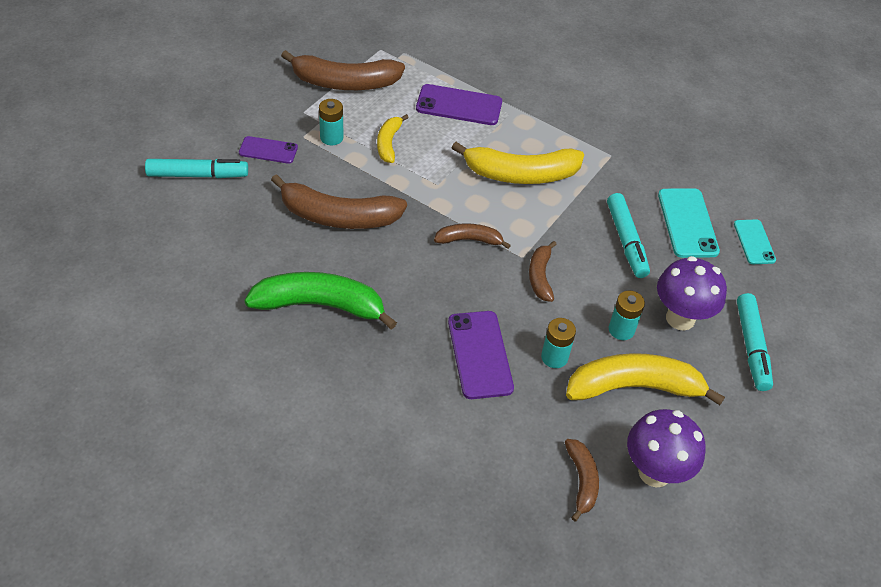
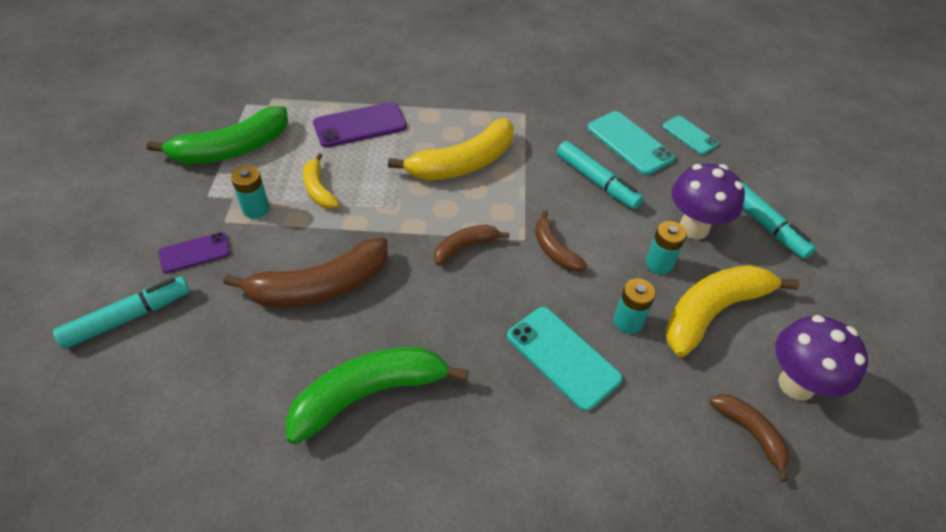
camera: 30 degrees left, 0 degrees up
brown banana [281,50,405,90] -> green banana [147,106,288,165]
purple phone [448,311,514,399] -> turquoise phone [507,307,623,411]

